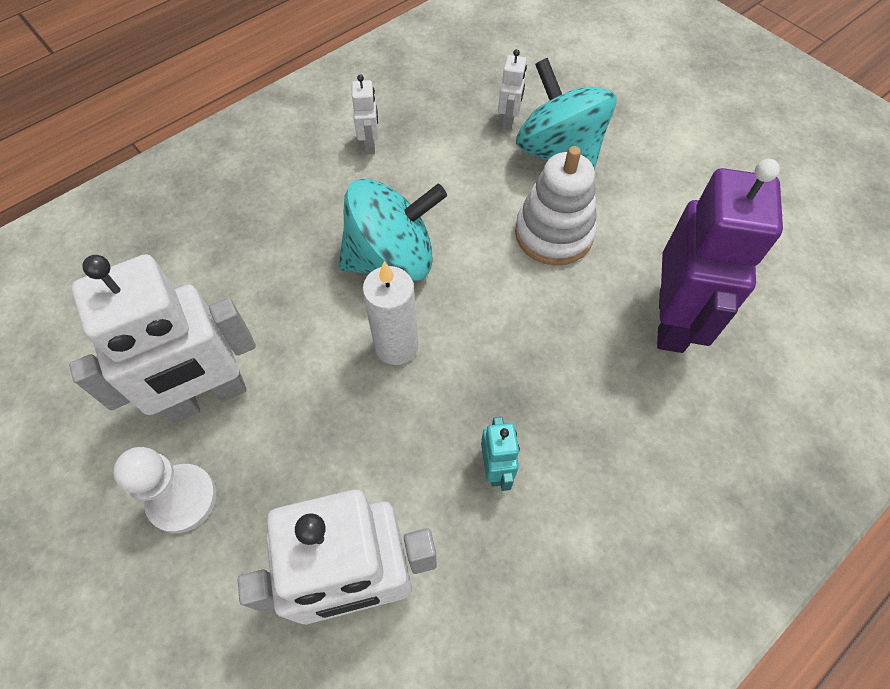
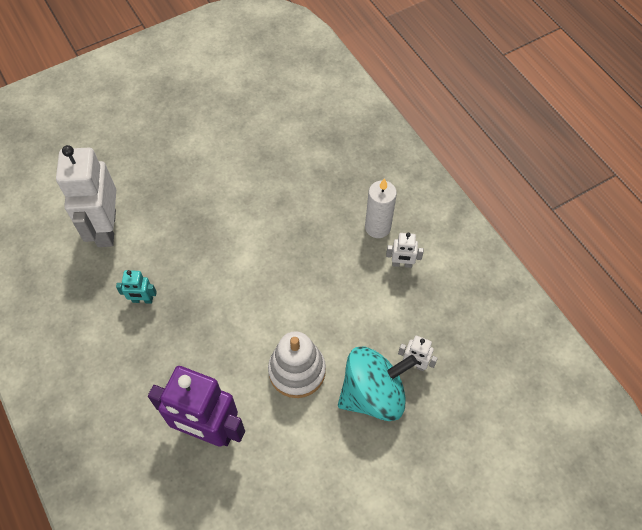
camera: 100 degrees right, 0 degrees up
white robot [69,254,256,423] -> none
white pawn [113,447,217,533] -> none
turquoise spinning top [339,179,447,282] -> none
white candle [362,261,419,365] -> white candle moved to [365,178,397,238]

